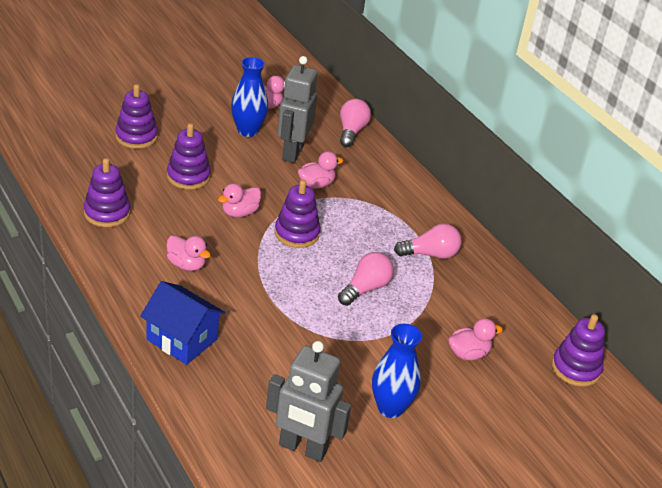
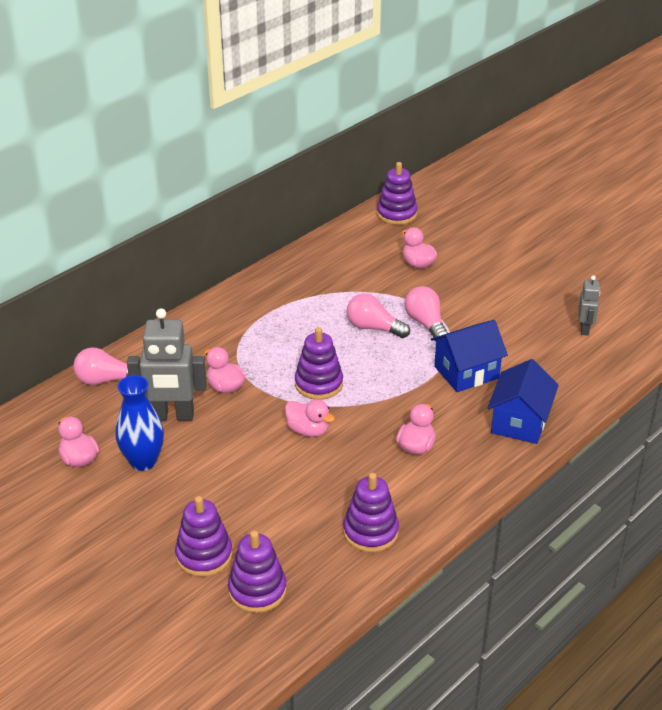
camera: 100 degrees left, 0 degrees up
purple stacking toy [167,123,211,189] -> purple stacking toy moved to [228,531,287,613]
grey robot [266,341,351,462] -> grey robot [578,275,600,335], size x0.53
blue vase [372,324,422,418] -> none
pink light bulb [394,223,462,259] -> pink light bulb moved to [404,286,448,341]
none -> blue house [431,320,508,392]

